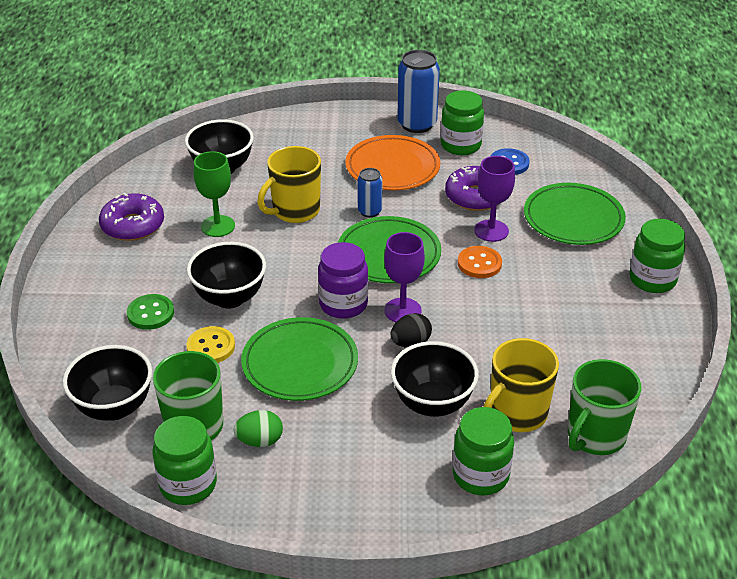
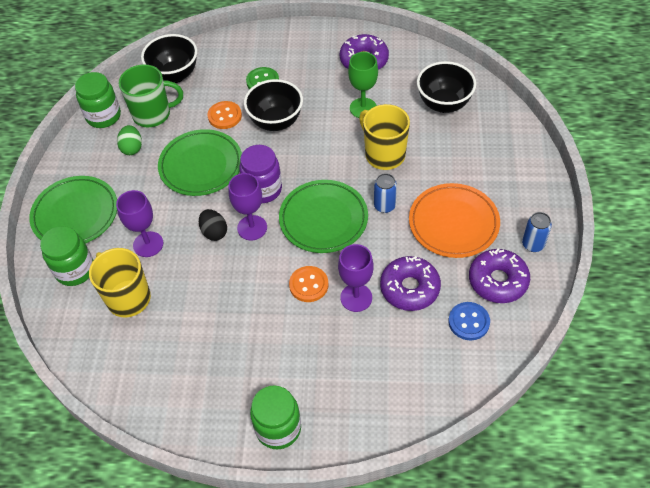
camera: 95 degrees right, 15 degrees up
yellow button [186,326,235,363] -> orange button [208,101,242,129]
black bowl [391,341,479,417] -> purple goblet [116,190,163,257]
blue can [397,50,440,133] -> blue can [522,212,552,252], size x0.56
green jar [441,90,484,155] -> purple donut [469,248,530,303]
green plate [524,183,626,245] -> green plate moved to [29,176,117,244]
green mug [568,359,642,455] -> none

